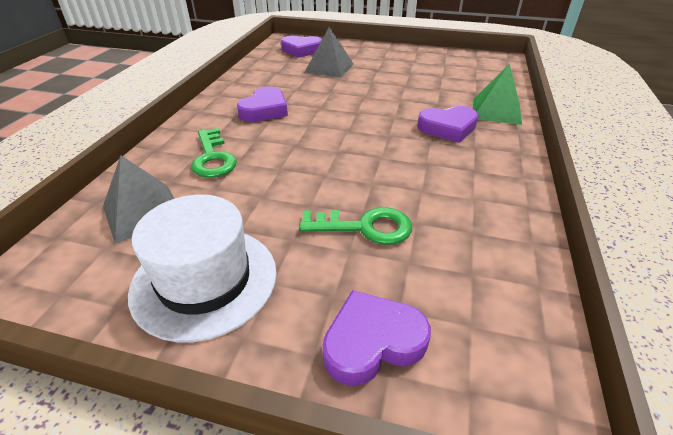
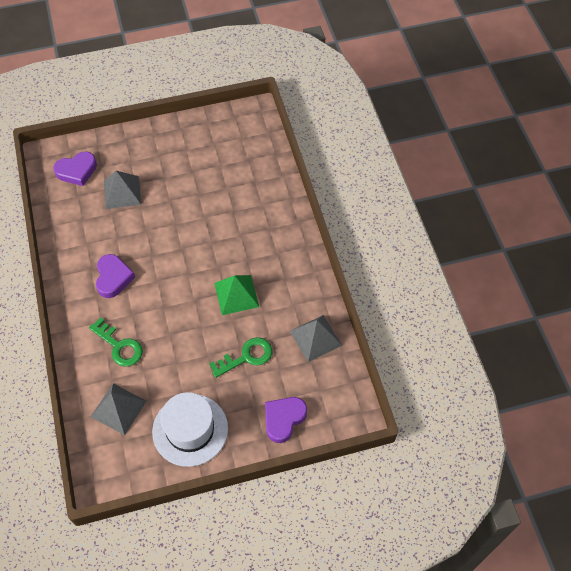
camera: 30 degrees left, 20 degrees up
purple heart [417,106,479,143] -> none
green pyramid [473,64,522,125] -> green pyramid moved to [214,275,259,315]
none -> grey pyramid [290,315,342,362]

